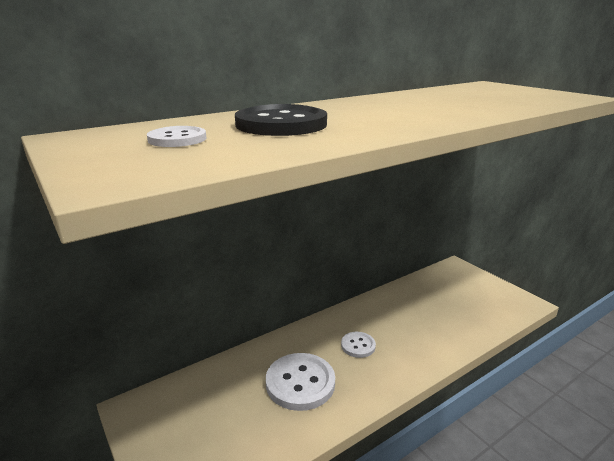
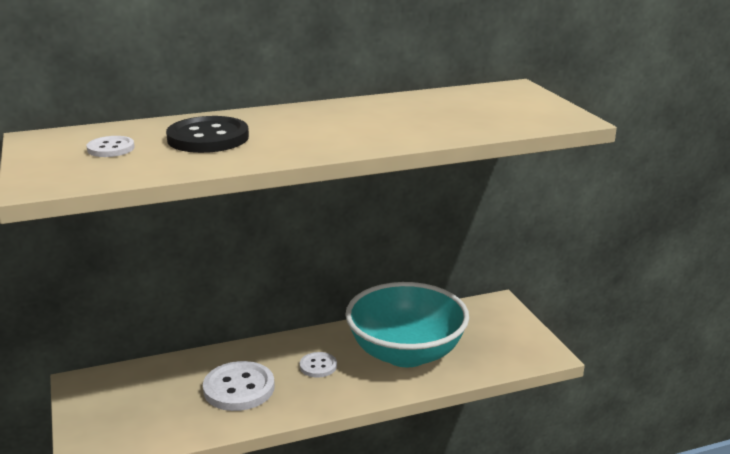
camera: 15 degrees right, 0 degrees up
none -> turquoise bowl [345,282,469,367]

